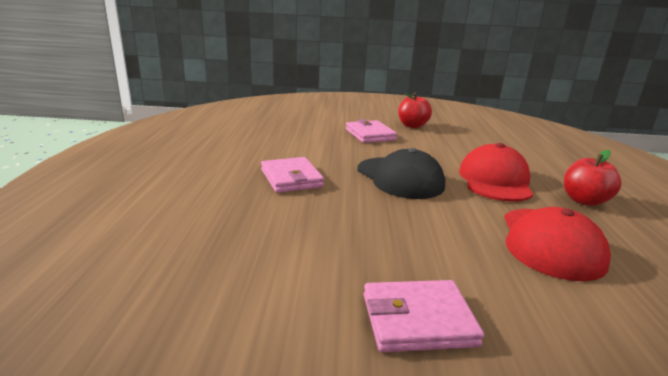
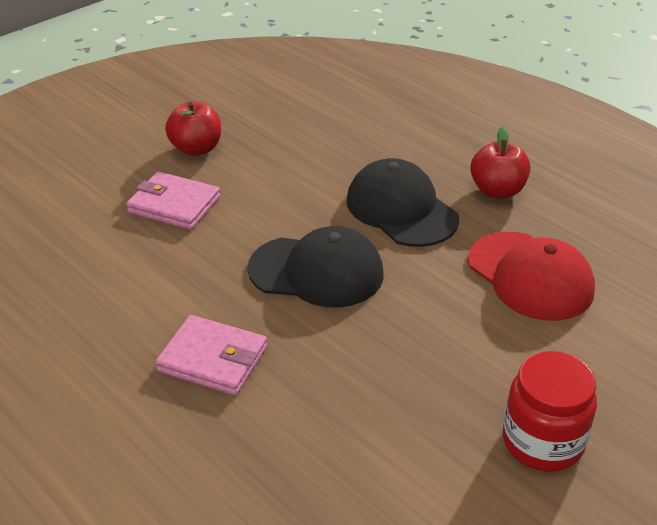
camera: 45 degrees left, 15 degrees up
pink wallet [364,280,484,352] -> red jar [503,351,597,472]
red cap [459,143,533,202] -> black cap [347,158,459,247]

